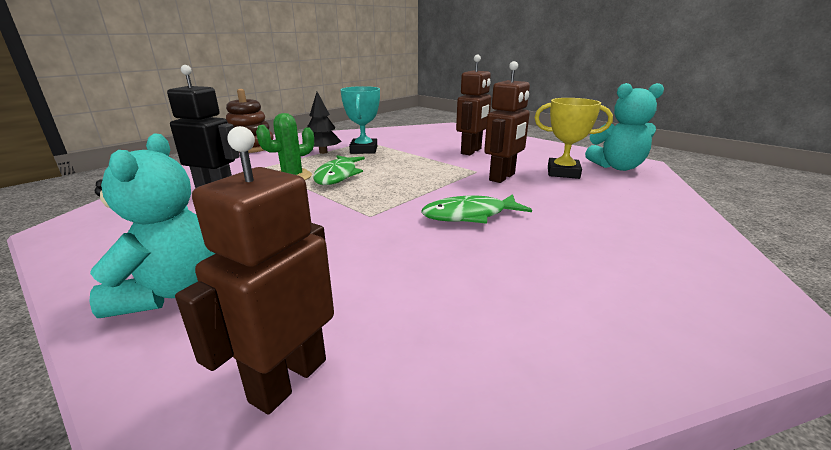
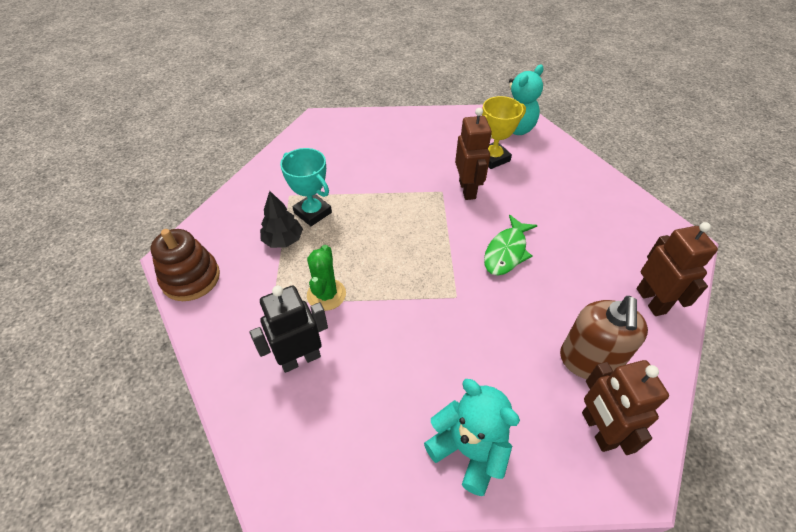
camera: 45 degrees left, 25 degrees up
green fish [313,155,365,185] -> none
brown robot [456,55,491,155] -> brown robot moved to [637,222,718,316]
none -> brown soap dispenser [560,296,648,379]

